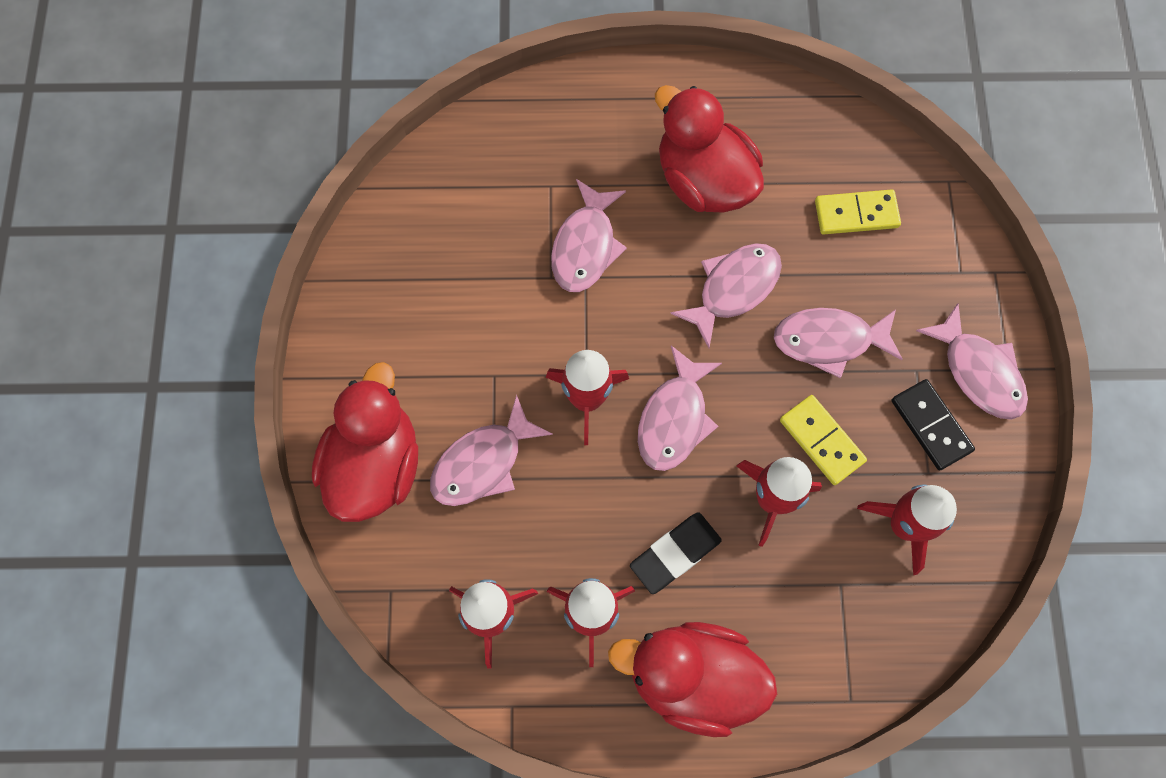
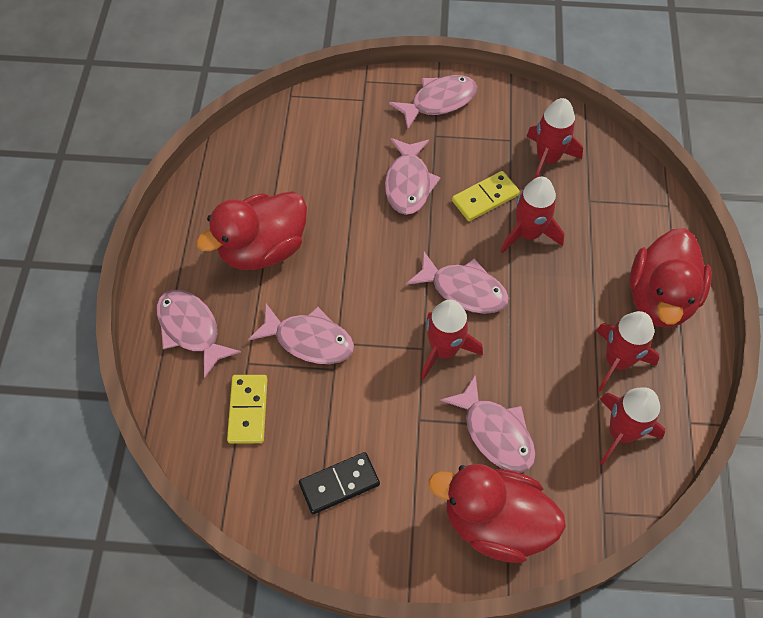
camera: 85 degrees left, 10 degrees down
black eraser [630,513,722,594] -> none
pink fish [670,243,782,348] -> pink fish moved to [157,290,241,378]
yellow domino [815,190,901,235] -> yellow domino moved to [227,375,268,444]
black domino [891,379,975,470] -> black domino moved to [299,452,380,514]

